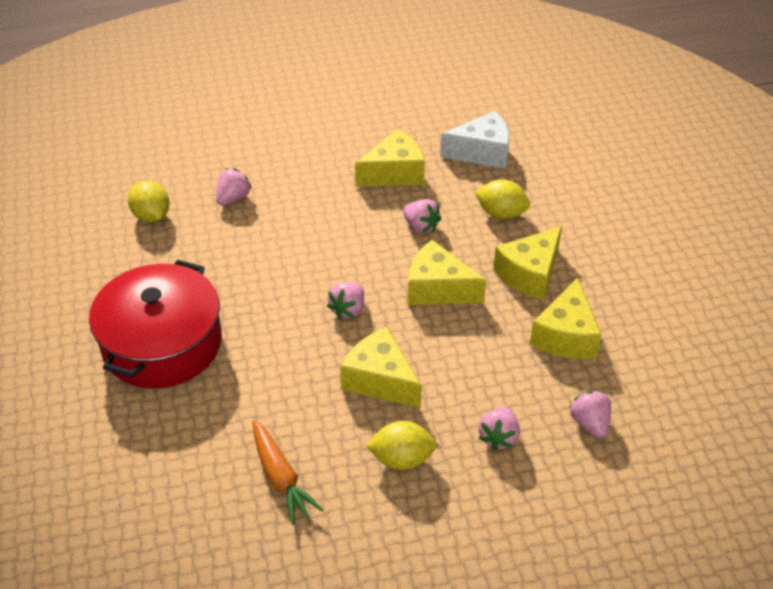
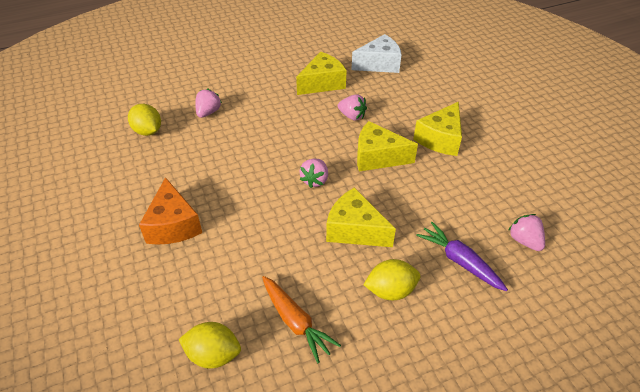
camera: 10 degrees left, 0 degrees up
red pot [89,260,222,389] -> orange cheese [139,177,202,245]
yellow lemon [475,179,530,219] -> yellow lemon moved to [179,322,241,369]
pink strawberry [478,407,520,451] -> purple carrot [416,222,508,291]
yellow cheese [530,277,602,359] -> none

